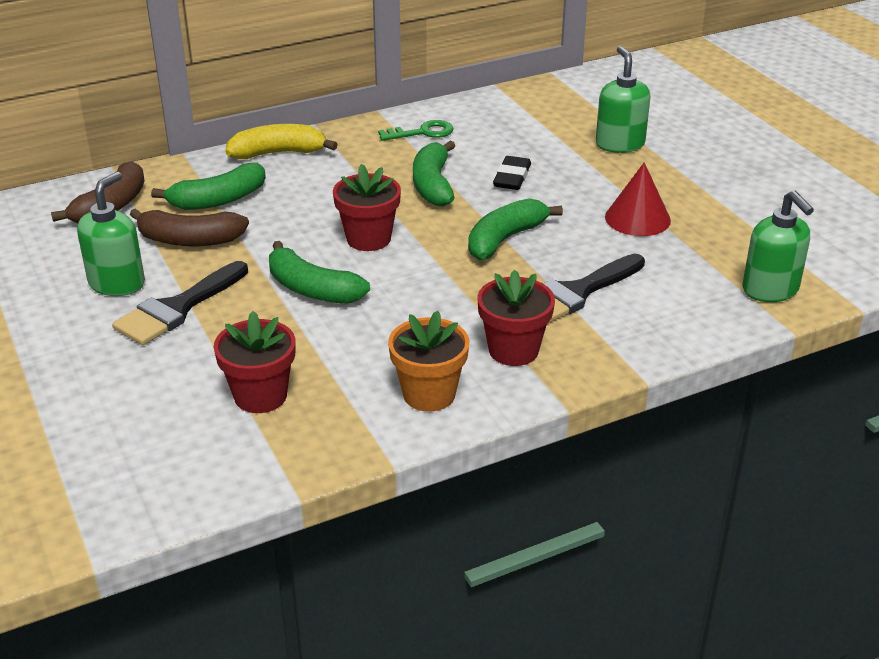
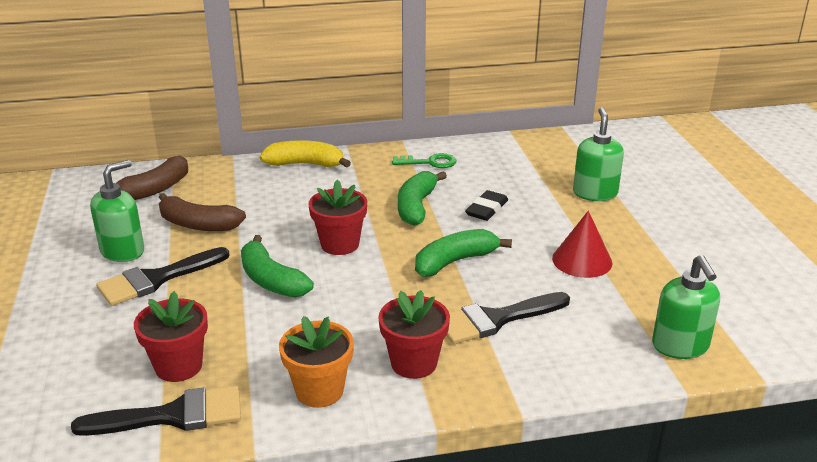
camera: 15 degrees right, 5 degrees down
green banana [151,163,266,210] -> none
none -> black brush [71,386,241,436]

